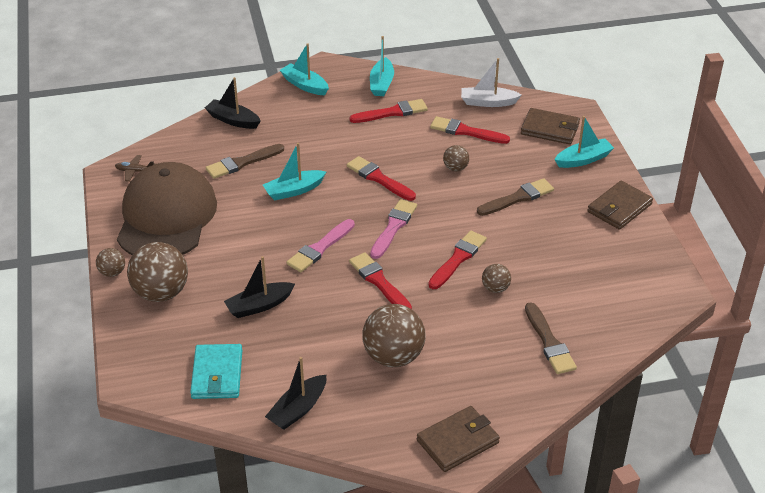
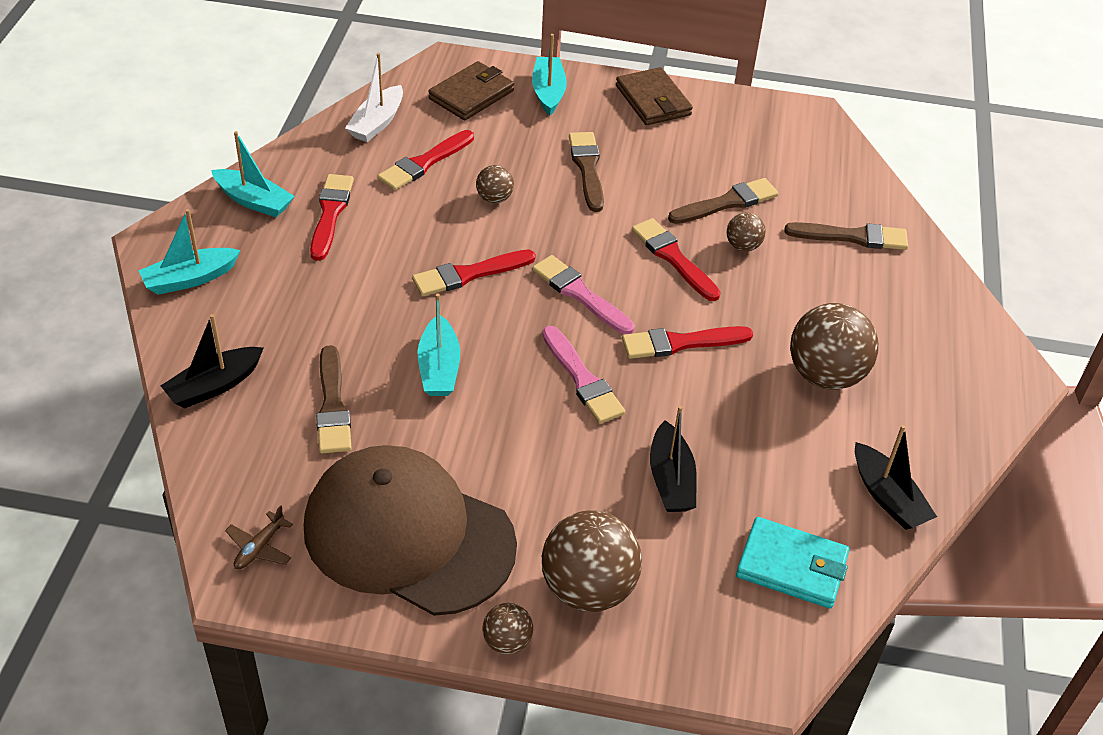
camera: 70 degrees left, 5 degrees up
brown wallet [417,406,500,472] -> none
none -> brown brush [668,178,778,224]

